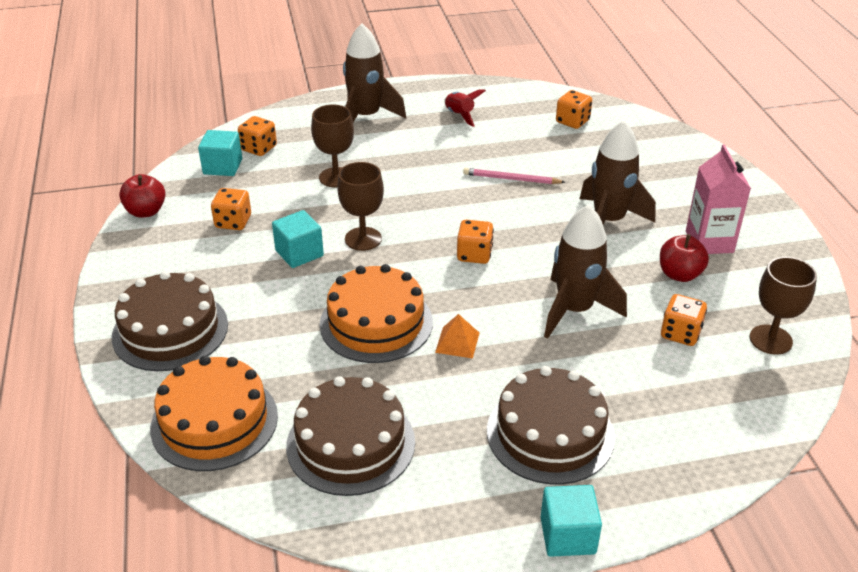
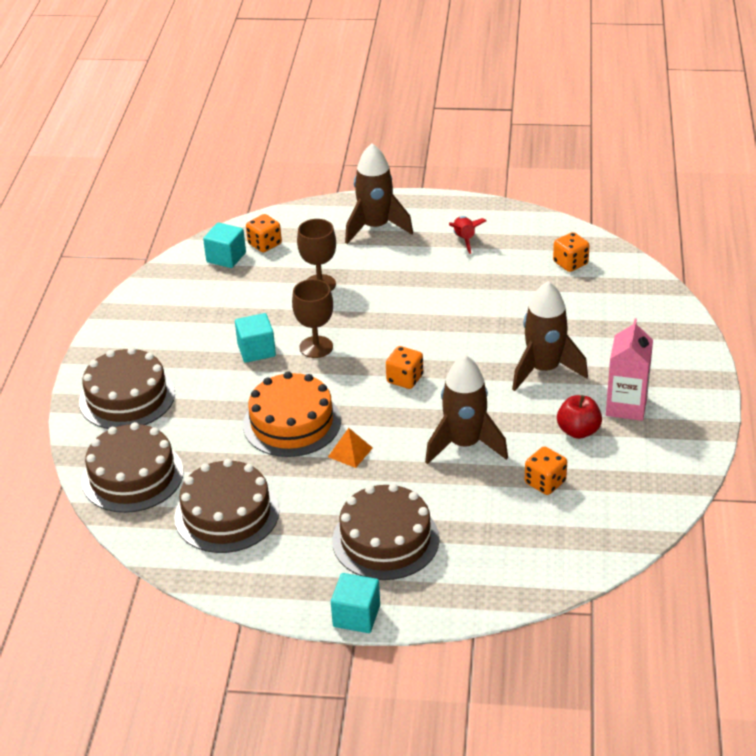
camera: 20 degrees right, 0 degrees up
red apple [119,174,165,218] -> none
orange cake [150,356,278,471] -> brown cake [81,422,184,513]
orange dice [211,188,251,230] -> none
pink pencil [463,168,565,184] -> none
brown goblet [750,257,817,355] -> none

